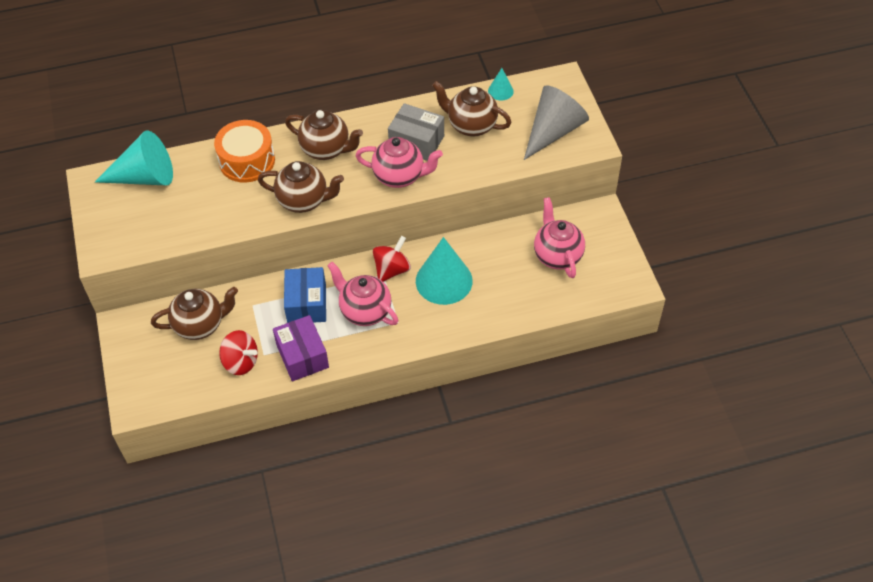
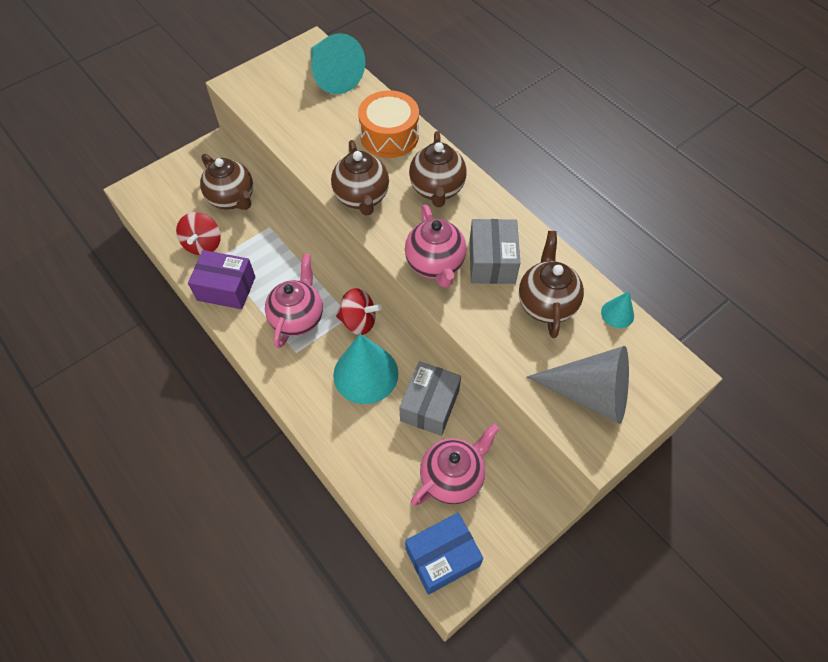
camera: 65 degrees right, 5 degrees up
purple box [273,315,329,381] -> purple box turned 60 degrees clockwise [188,250,255,309]
blue box [284,267,326,323] -> blue box moved to [405,513,484,595]
none -> grey box [399,361,461,436]

